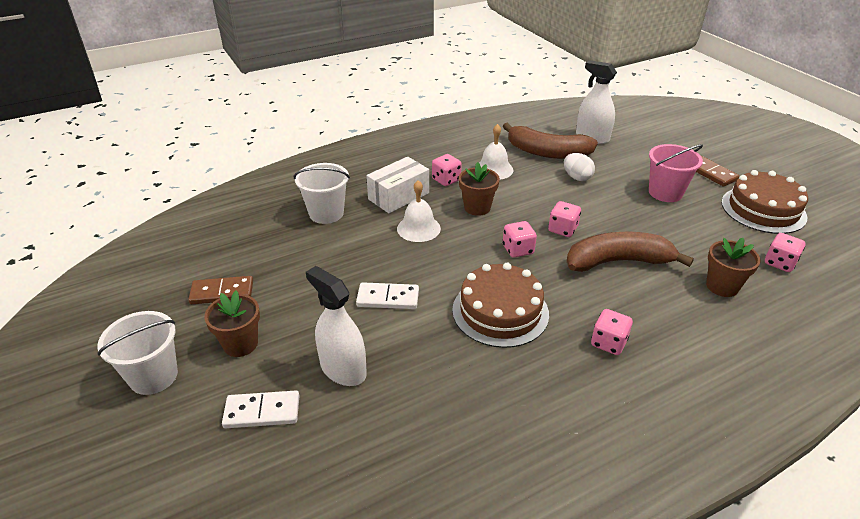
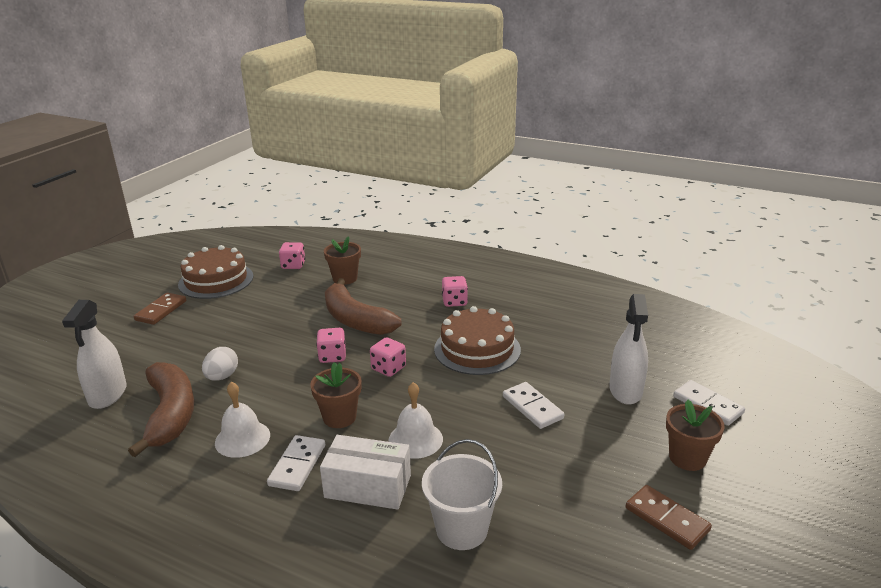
camera: 125 degrees left, 10 degrees down
white bucket [97,311,178,395] -> none
pink dice [432,154,462,186] -> white domino [267,435,325,491]
pink bucket [649,144,703,202] -> none

